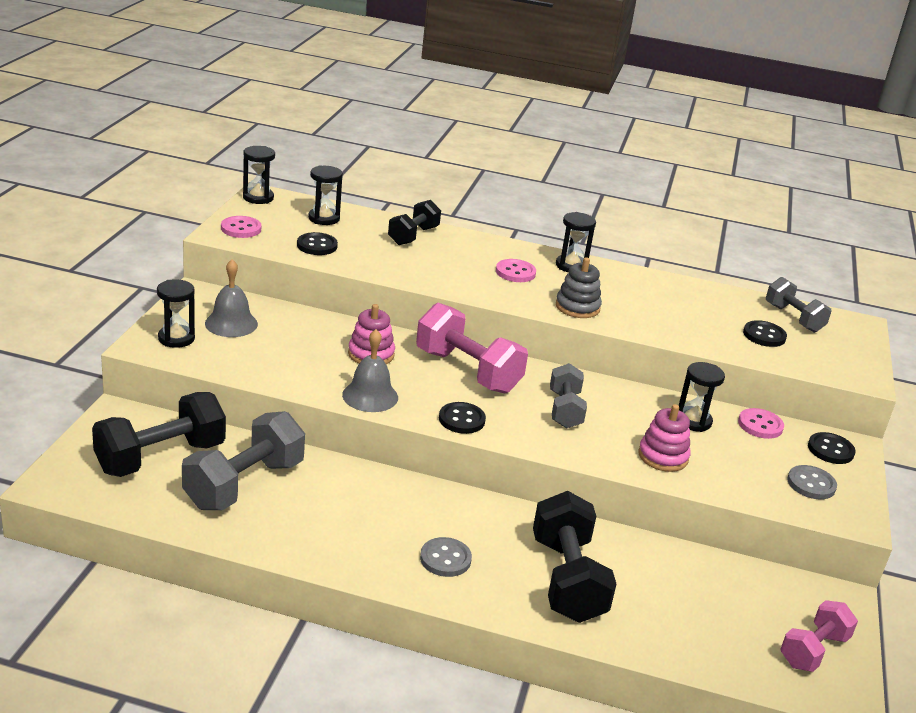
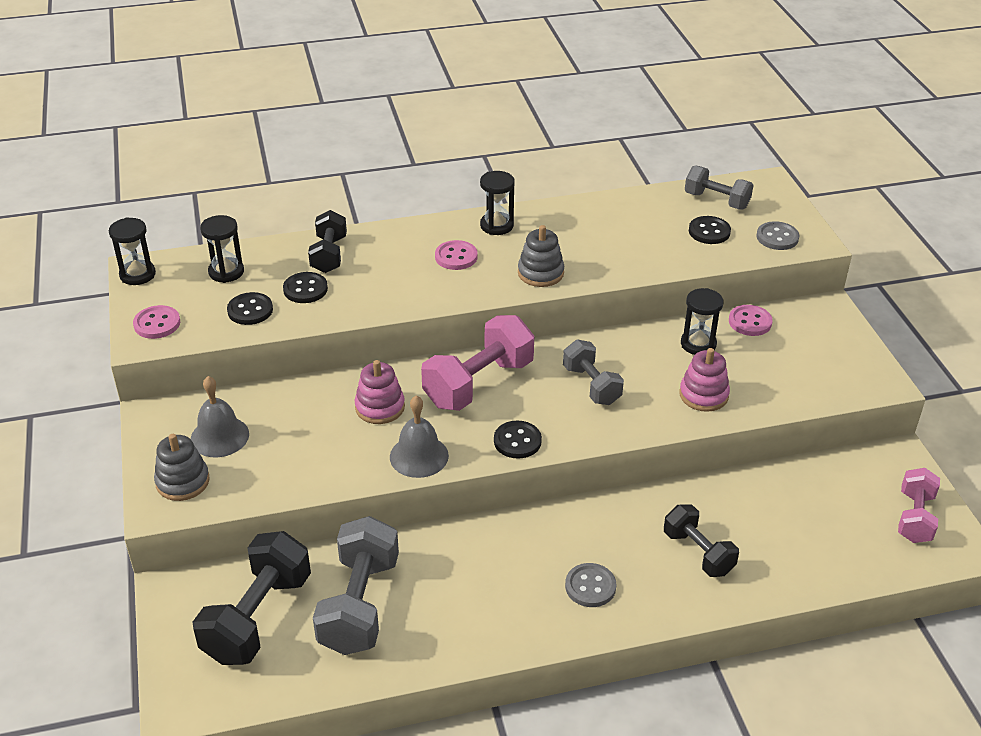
camera: 25 degrees left, 10 degrees up
black hourglass [157,279,195,348] -> grey stacking toy [154,434,210,501]
pink dumbbell [416,303,528,393] -> pink dumbbell turned 60 degrees counterclockwise [421,315,534,411]
black dumbbell [533,491,616,623] -> black dumbbell [664,504,739,577], size x0.62
grey button [787,465,837,499] -> grey button moved to [756,221,799,250]
black button [808,432,856,464] -> black button moved to [283,272,328,303]

